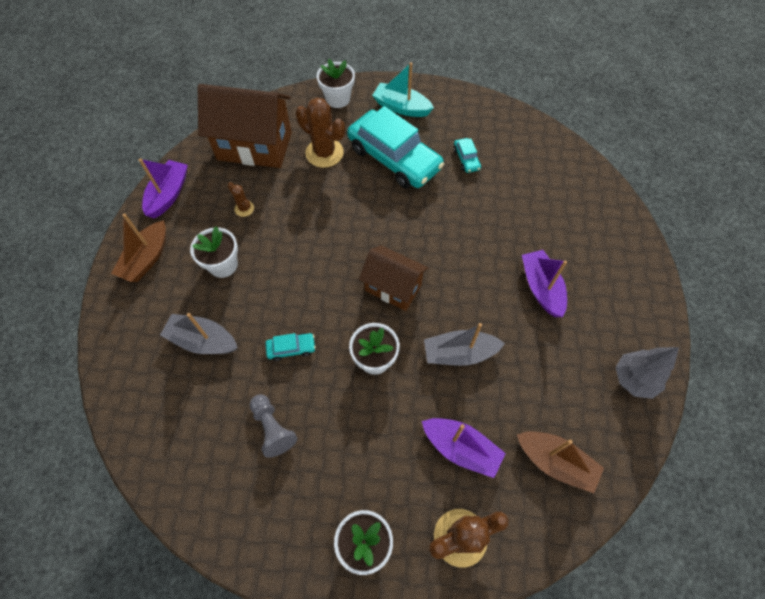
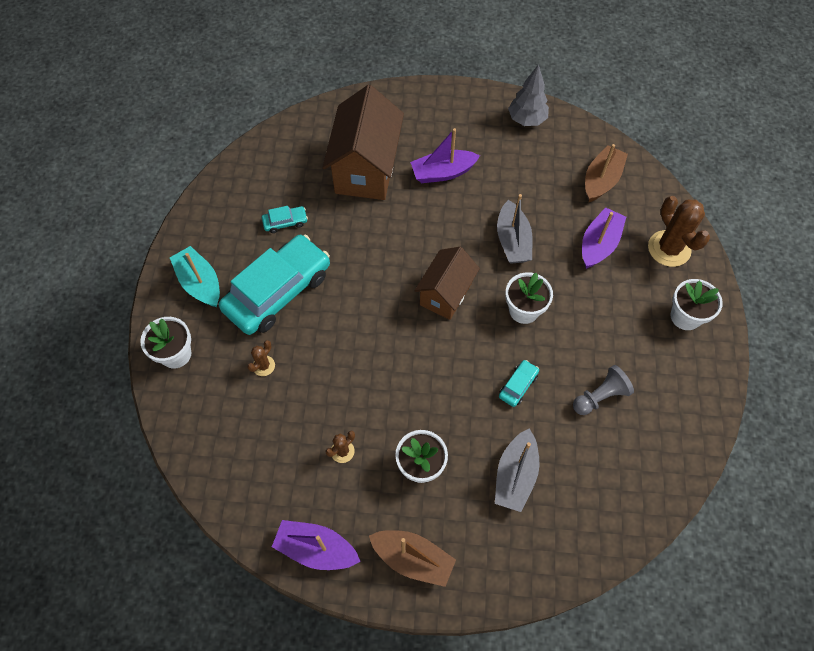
camera: 90 degrees left, 0 degrees up
brown house [198,84,292,168] -> brown house moved to [322,85,404,200]
turquoise car [265,333,316,361] -> turquoise car turned 45 degrees clockwise [499,360,539,407]
brown cactus [296,98,345,168] -> brown cactus [247,340,275,376], size x0.49
turquoise boat [372,62,434,117] -> turquoise boat turned 120 degrees clockwise [170,246,220,307]

